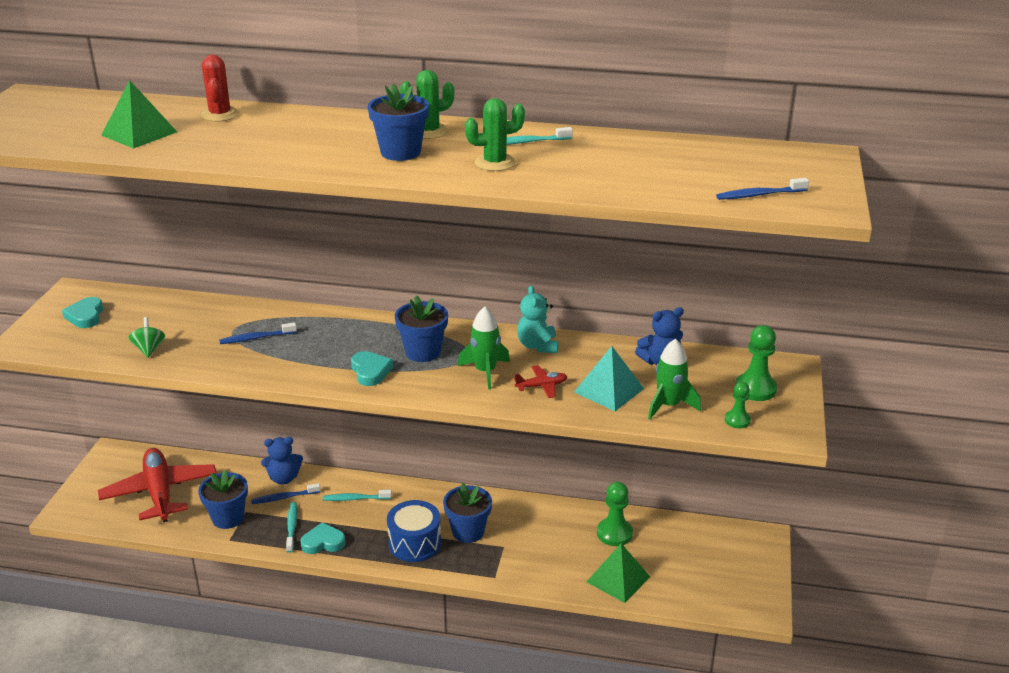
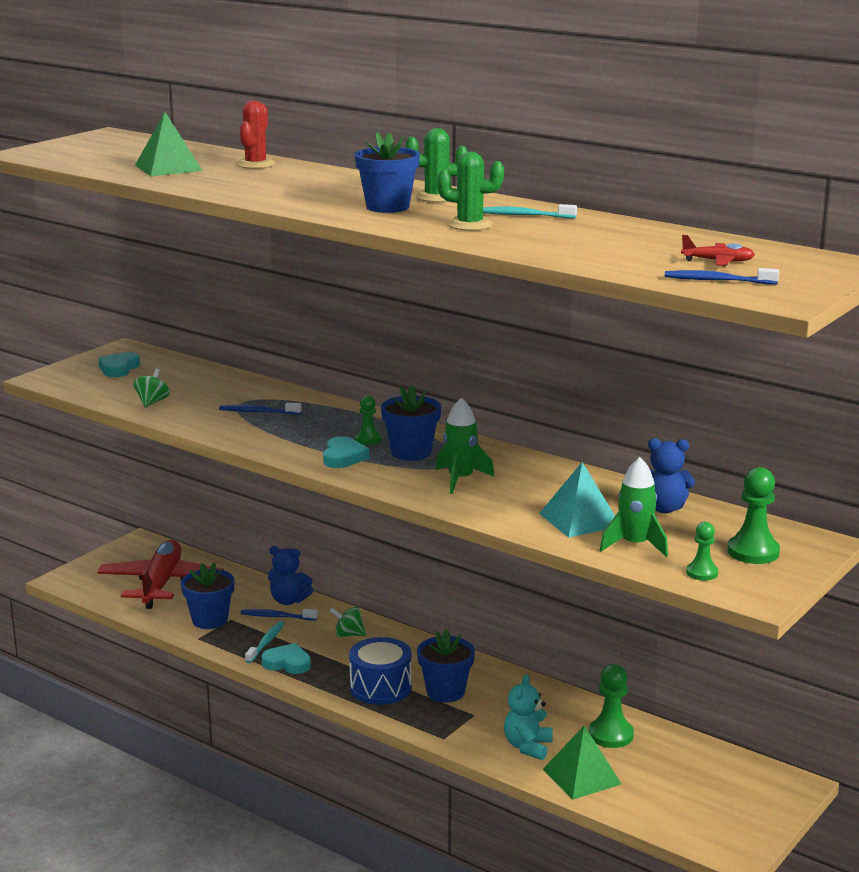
camera: 25 degrees right, 10 degrees down
turquoise toothbrush [323,490,392,501] -> green spinning top [330,607,366,637]
red plane [514,365,567,398] -> red plane moved to [681,235,755,266]
turquoise teddy bear [517,285,559,353] -> turquoise teddy bear moved to [504,675,553,760]
none -> green pawn [355,396,381,445]

